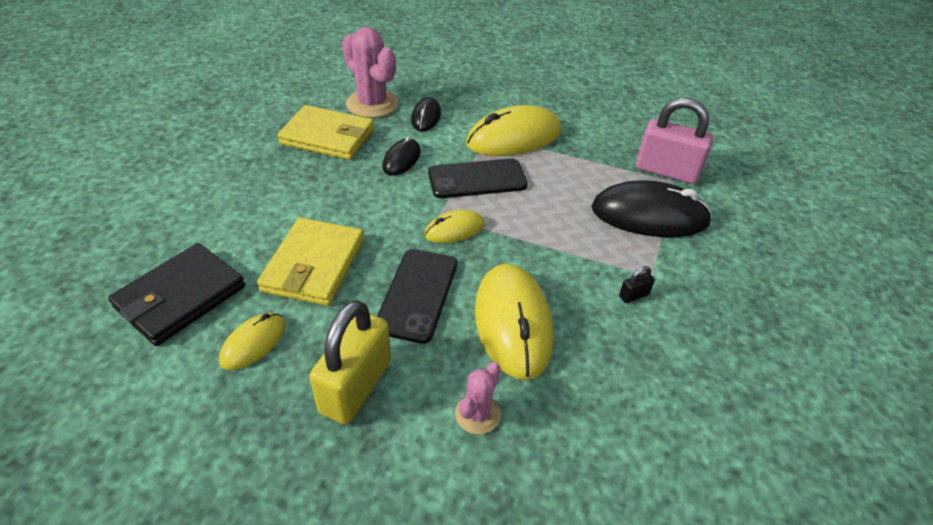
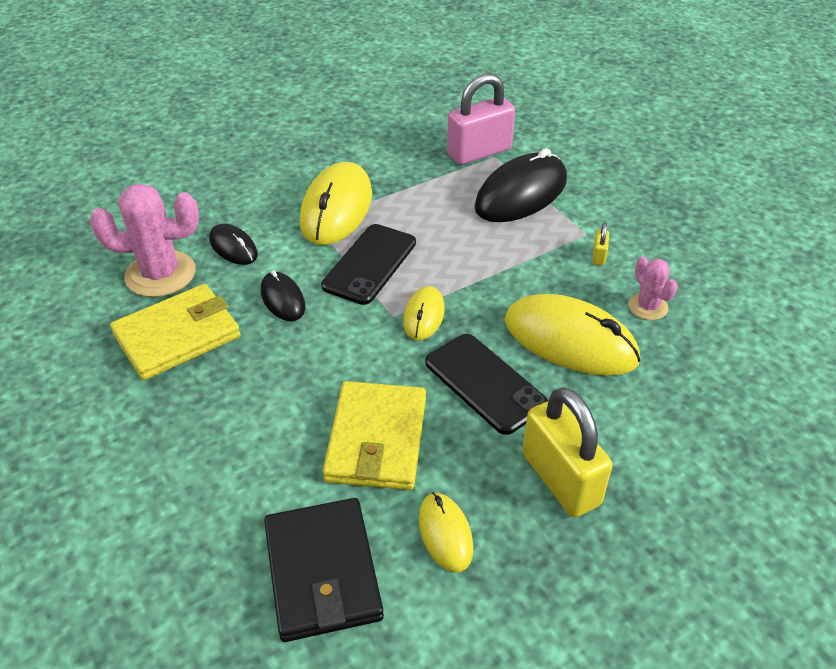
camera: 50 degrees left, 0 degrees up
yellow wallet [257,217,364,306] -> yellow wallet turned 45 degrees clockwise [323,381,426,490]
pink cactus [455,362,501,435] -> pink cactus moved to [628,256,678,320]
black padlock [619,266,655,303] -> yellow padlock [592,223,609,266]

